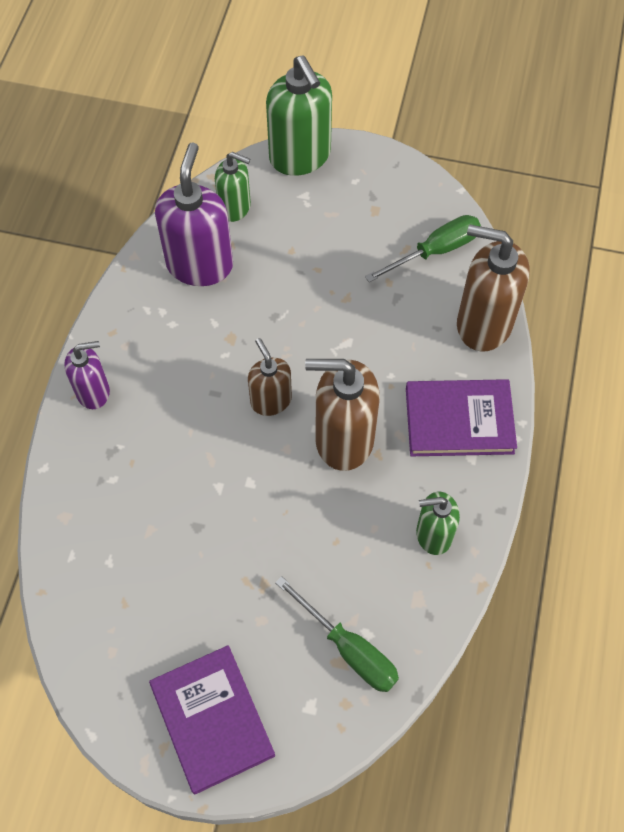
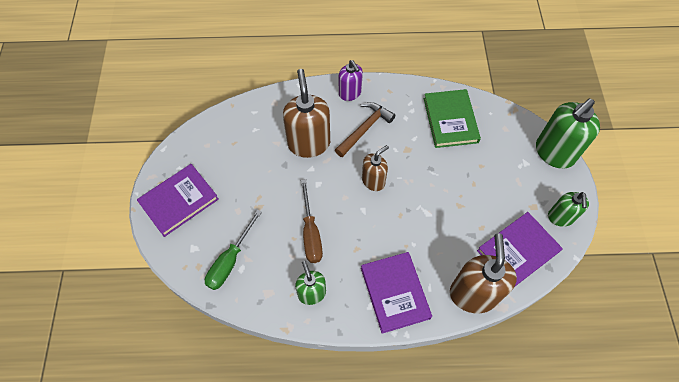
camera: 75 degrees right, 0 degrees up
purple soap dispenser [155,143,233,286] -> green book [424,89,481,148]
green soap dispenser [215,152,251,222] -> green soap dispenser moved to [548,192,589,227]
brown soap dispenser [305,359,380,471] -> brown soap dispenser moved to [283,69,330,158]
green screwdriver [365,215,481,282] -> purple book [477,212,563,286]
none -> brown screwdriver [301,179,323,263]
none -> brown hammer [335,102,395,157]

